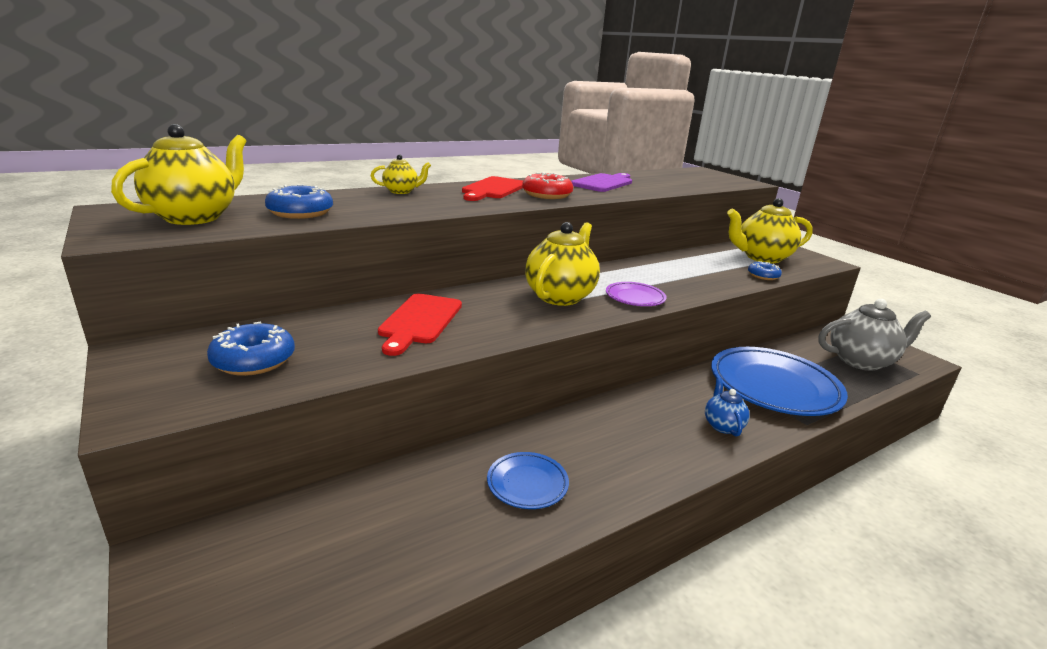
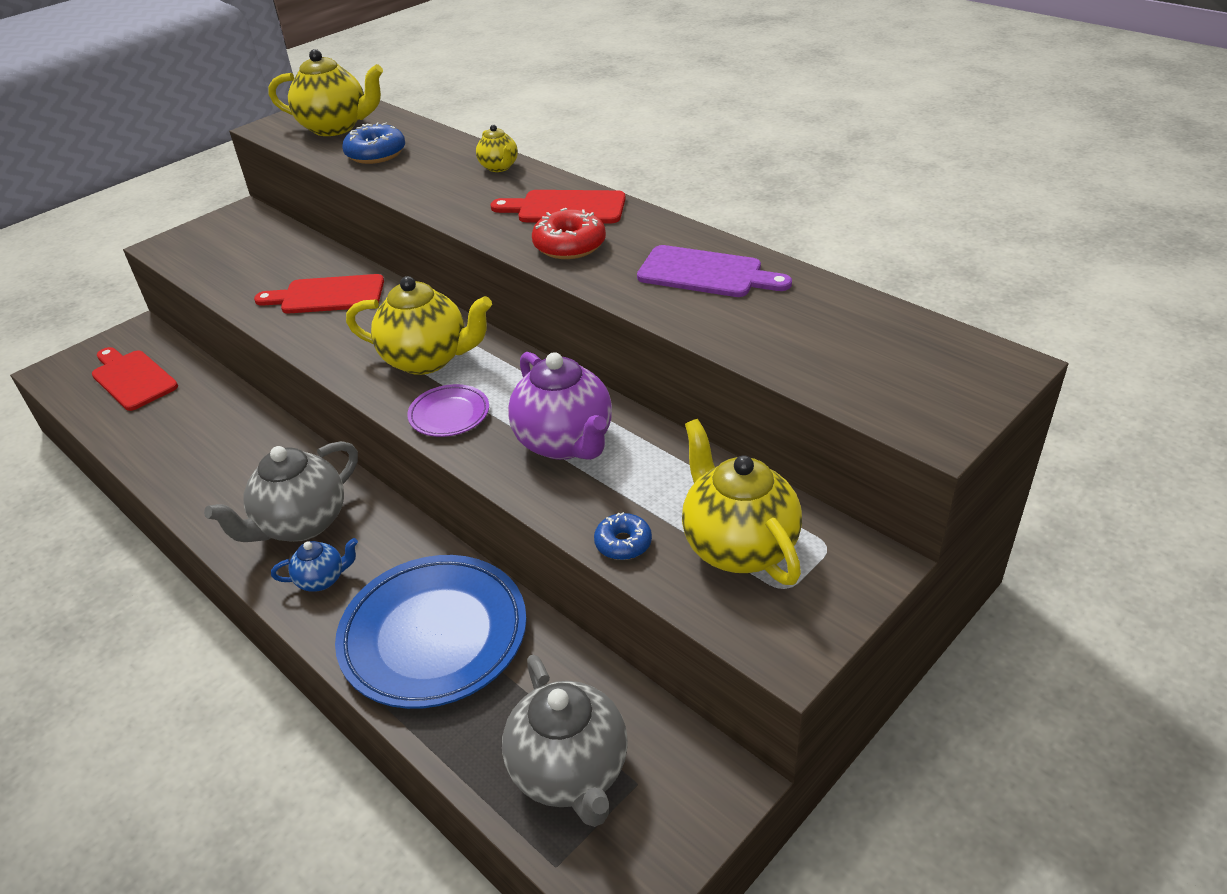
camera: 80 degrees right, 15 degrees up
blue donut [207,322,295,376] -> none
blue plate [487,452,569,509] -> none
none -> red cutting board [92,347,178,411]
none -> grey teapot [204,441,358,542]
none -> purple teapot [508,352,612,460]

